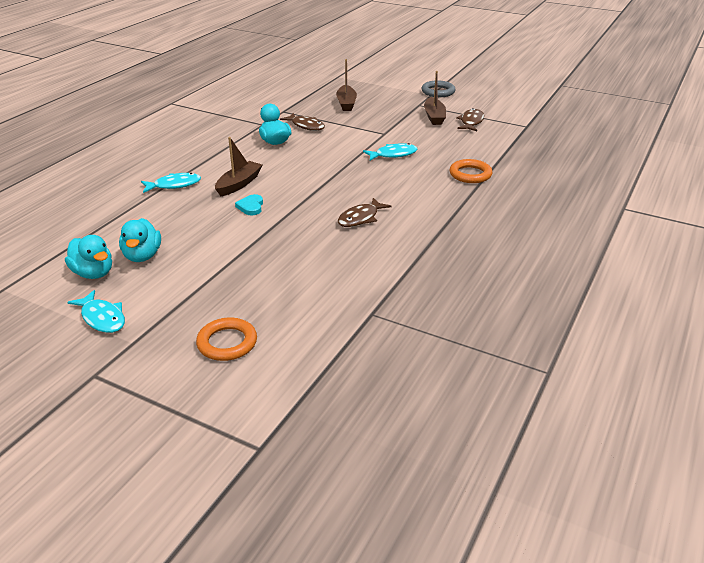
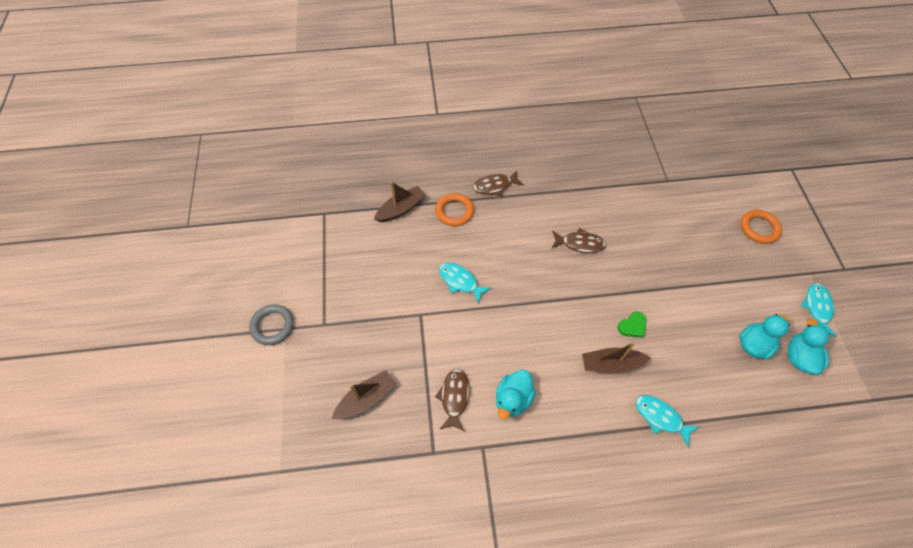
camera: 125 degrees left, 25 degrees up
turquoise heart [235,194,263,215] -> green heart [618,311,646,338]
brown boat [424,71,446,125] -> brown boat moved to [374,182,426,222]
brown fish [456,108,484,131] -> brown fish moved to [473,171,524,196]

